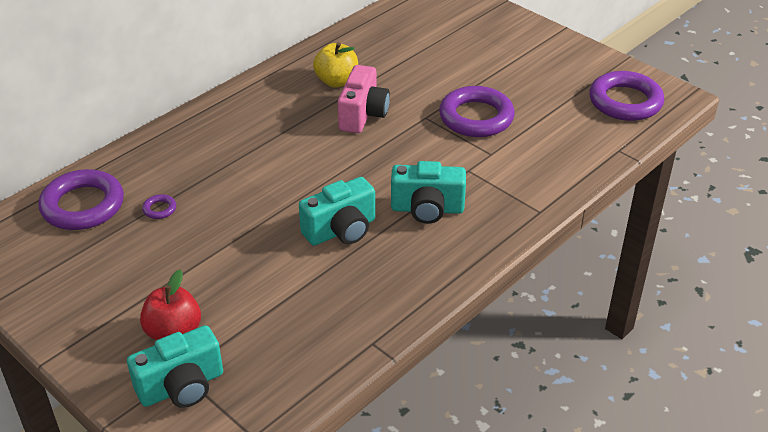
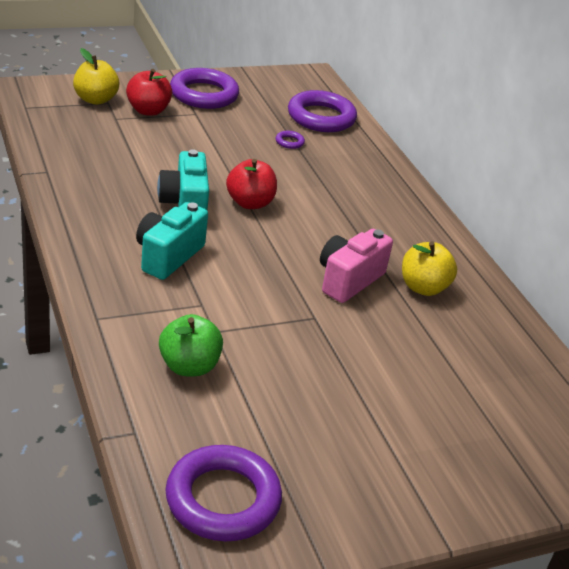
camera: 110 degrees right, 5 degrees down
turquoise camera [127,325,223,408] -> yellow apple [73,48,119,105]
pink camera [338,65,390,133] -> pink camera turned 90 degrees clockwise [320,229,393,303]
purple ring [439,86,515,137] -> purple ring moved to [170,68,239,109]
none -> green apple [159,314,223,376]
none -> red apple [226,159,277,209]

